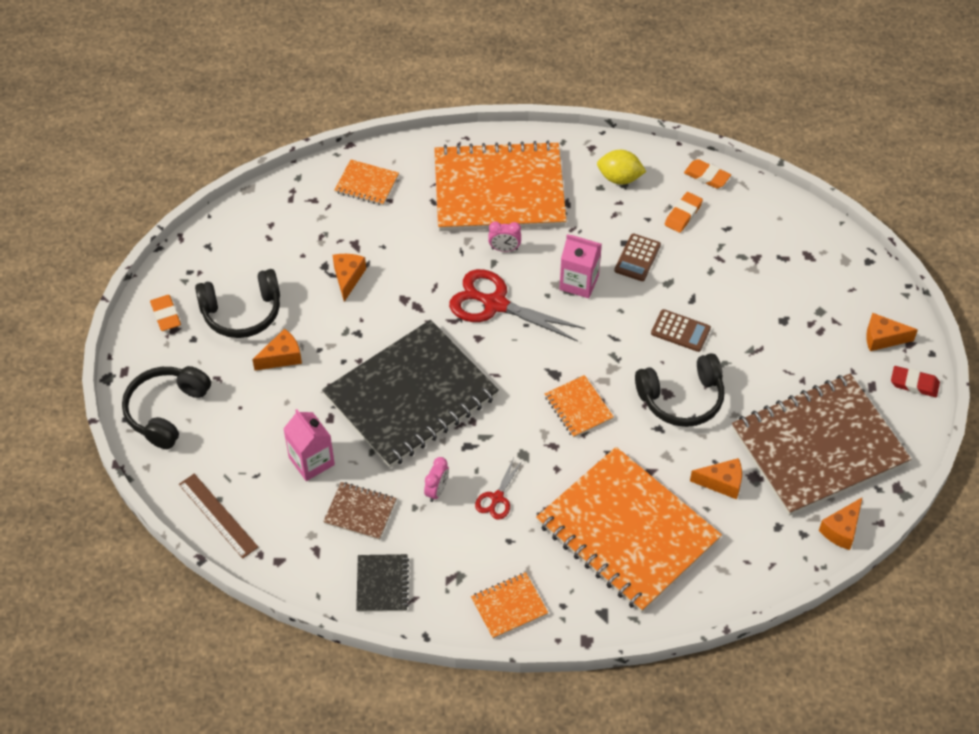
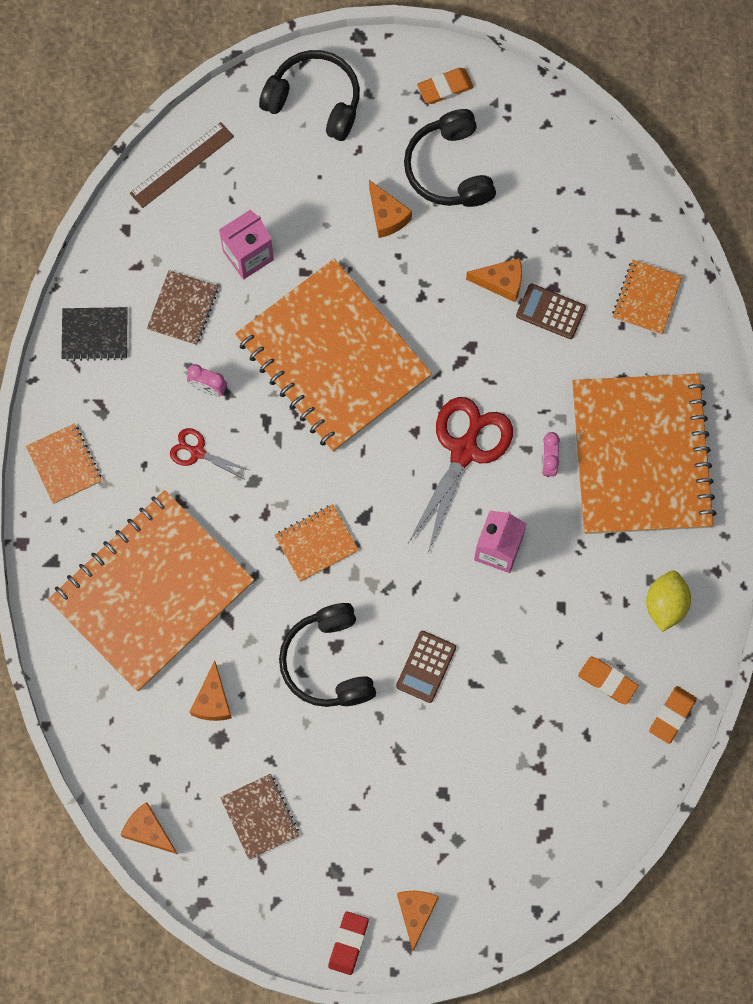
camera: 90 degrees right, 20 degrees up
black notebook [322,320,499,468] -> orange notebook [235,259,432,452]
brown calculator [614,233,661,281] -> brown calculator moved to [516,284,586,339]
brown notebook [732,374,911,516] -> brown notebook [220,774,300,860], size x0.42

